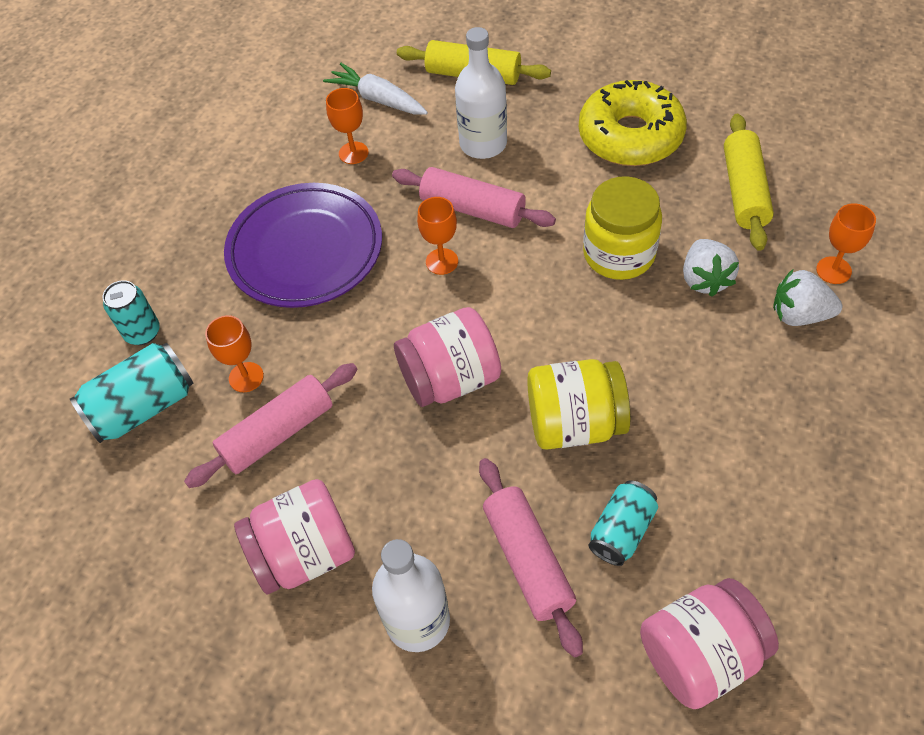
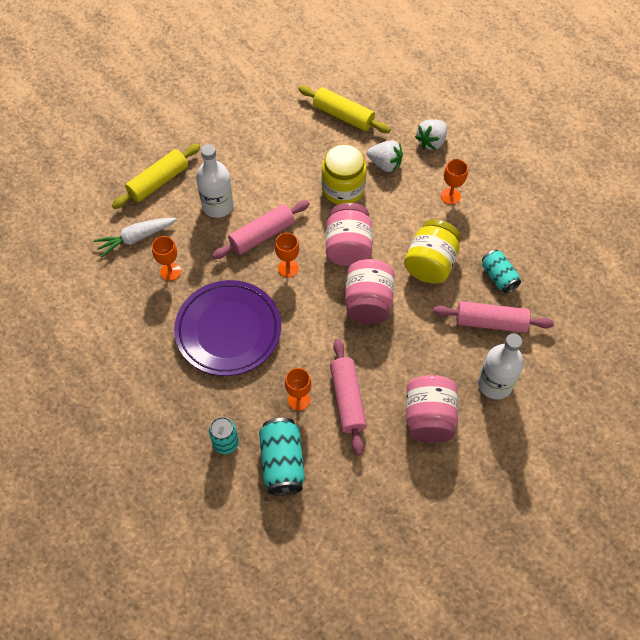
camera: 65 degrees left, 5 degrees up
yellow donut [579,80,687,166] -> none
pink jar [640,578,779,709] -> pink jar moved to [326,203,372,266]
orange goblet [816,203,876,284] -> orange goblet moved to [441,159,468,205]

